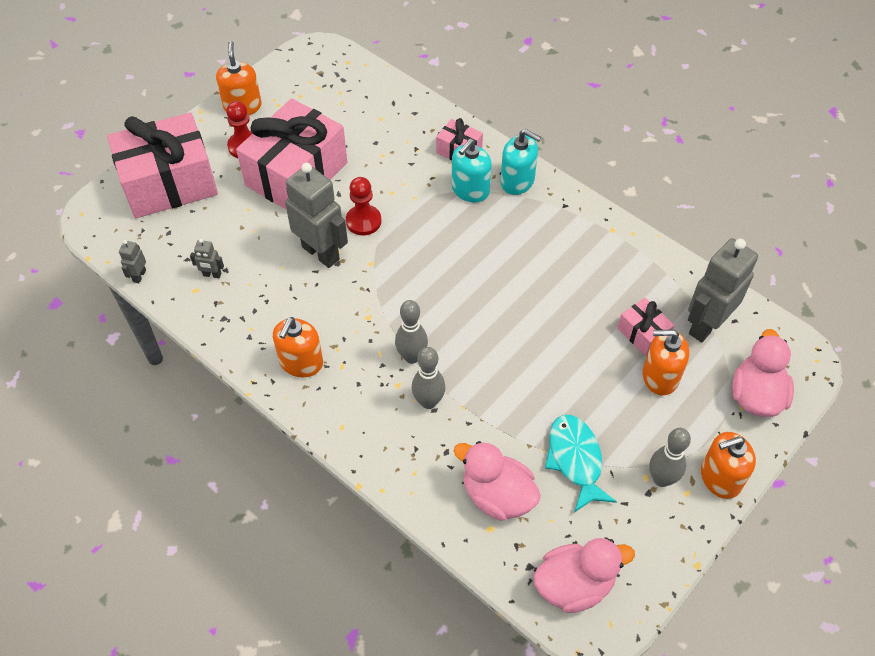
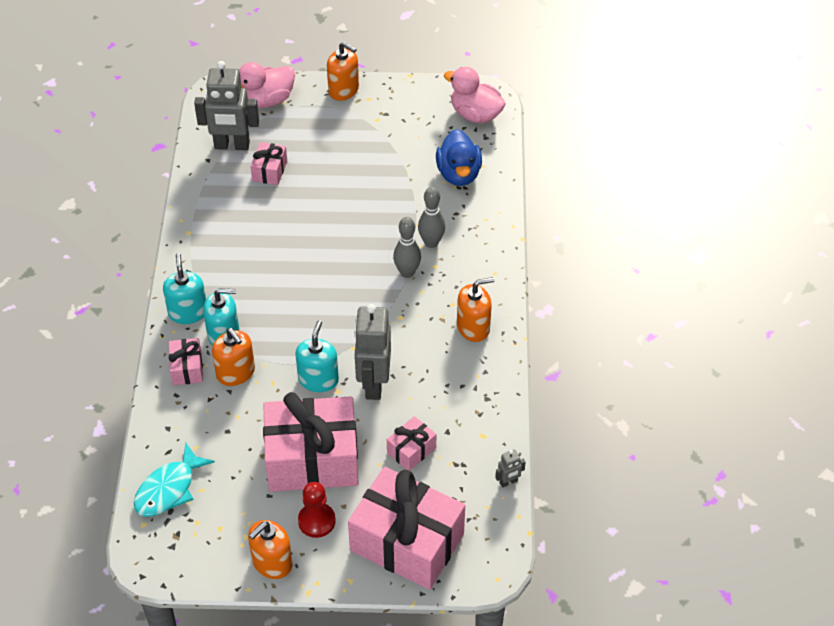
camera: 130 degrees left, 5 degrees down
grey robot [190,239,224,278] -> none
red pawn [346,177,381,235] -> turquoise soap dispenser [295,320,339,392]
pink duck [454,441,541,521] -> blue duck [436,129,482,186]
turquoise fish [545,415,617,512] -> turquoise fish moved to [134,443,215,517]
orange soap dispenser [643,329,689,395] -> orange soap dispenser moved to [212,328,255,386]
grey bowling pin [649,428,691,487] -> none
none -> pink gift [387,416,436,471]

